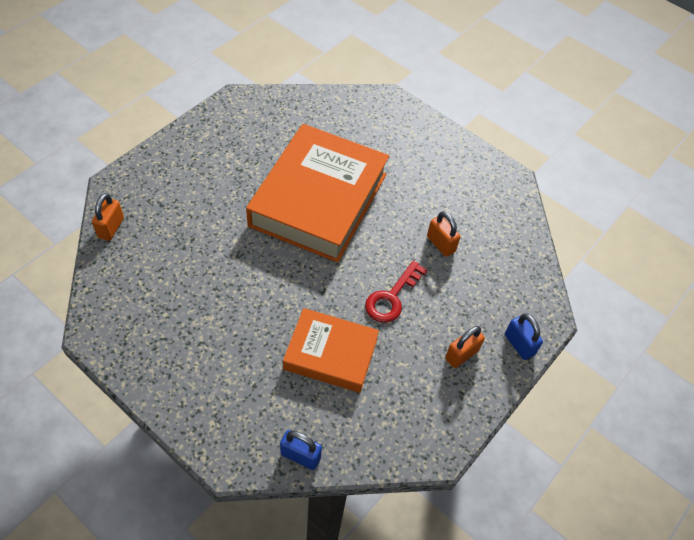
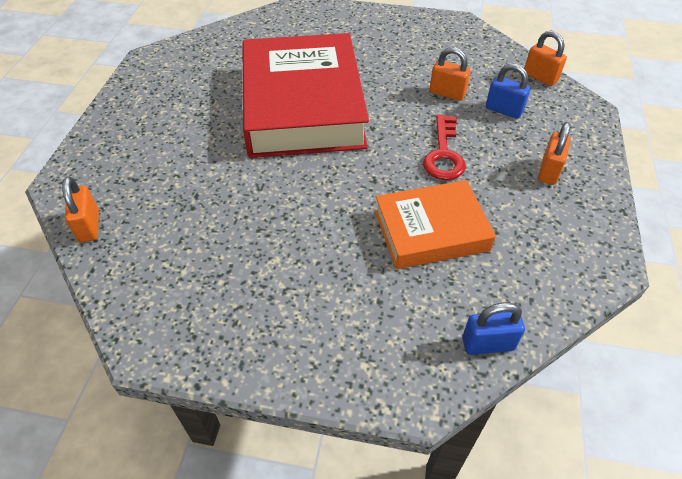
camera: 25 degrees left, 5 degrees down
orange book [246,124,389,263] -> red book [243,33,369,158]
blue padlock [505,313,543,360] -> blue padlock moved to [486,63,531,119]
none -> orange padlock [524,31,567,86]

